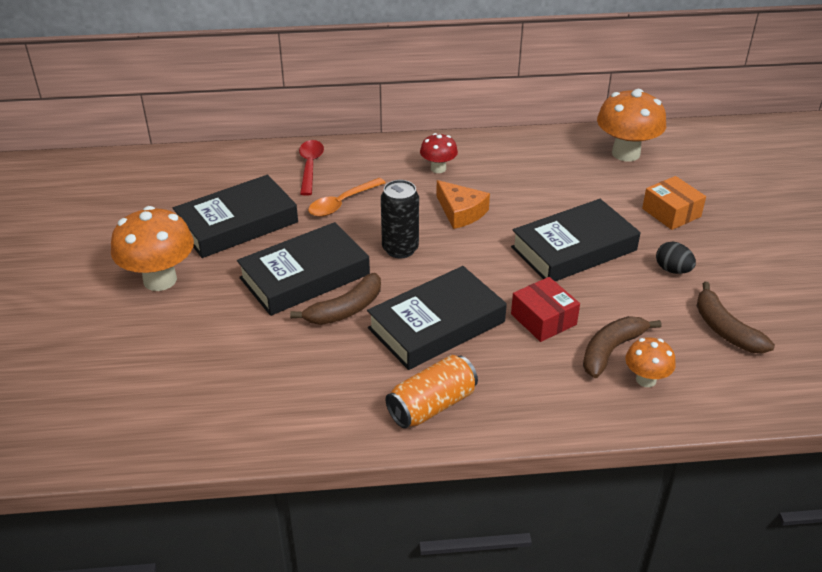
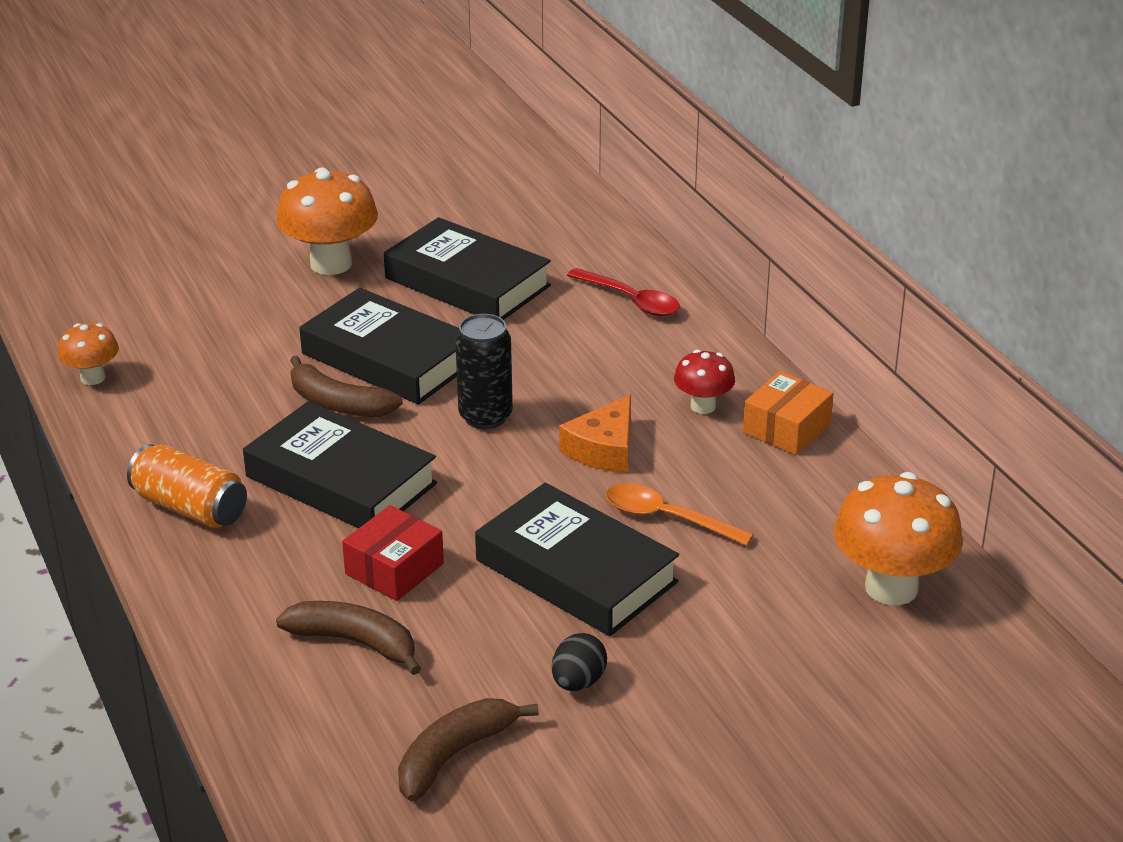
camera: 70 degrees right, 5 degrees down
red spoon [299,140,324,196] -> red spoon turned 60 degrees clockwise [567,268,680,316]
orange spoon [308,178,386,217] -> orange spoon moved to [606,483,754,546]
orange mushroom [625,337,676,387] -> orange mushroom moved to [58,323,119,385]
orange box [642,176,706,230] -> orange box moved to [743,371,834,455]

